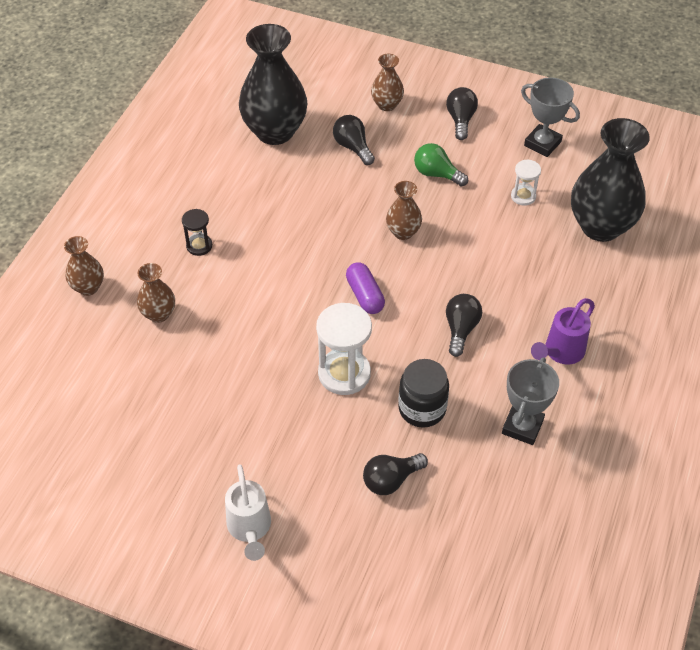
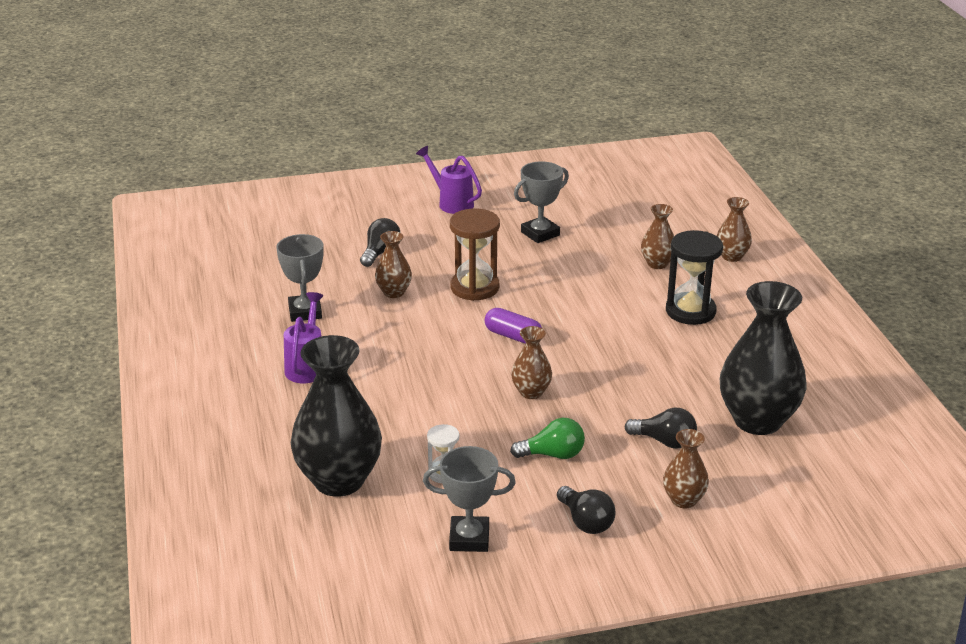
camera: 145 degrees right, 20 degrees down
black hourglass [182,209,212,256] -> black hourglass [666,230,723,325], size x1.86
white watering can [225,464,271,561] -> purple watering can [416,146,482,214]
white hourglass [316,303,372,395] -> brown hourglass [450,208,500,301]
black jar [398,359,449,428] -> brown vase [375,231,412,298]
black light bulb [446,294,482,357] -> none
none -> grey trophy [514,161,569,243]

